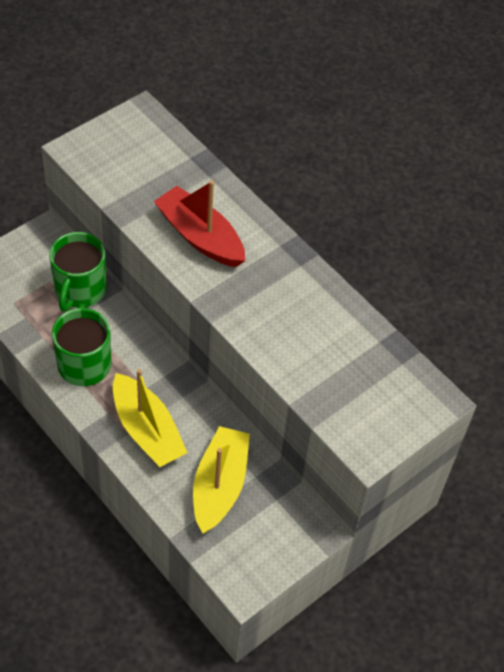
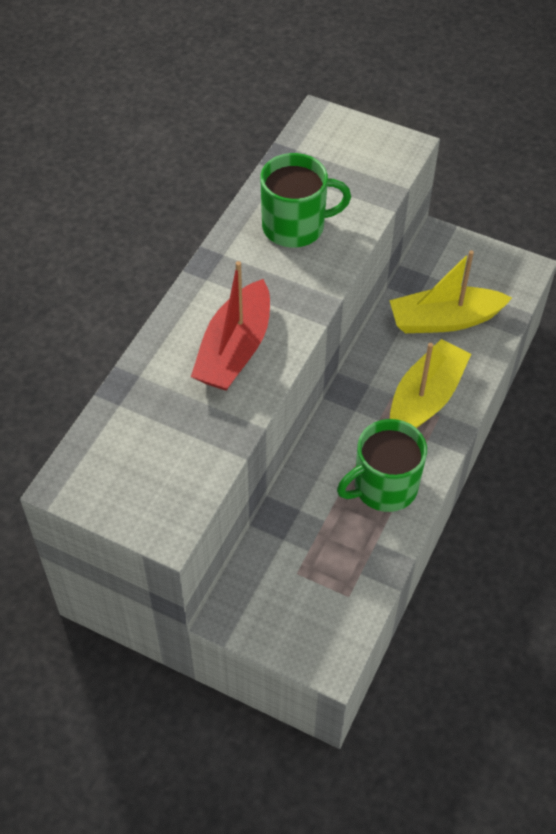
camera: 110 degrees left, 0 degrees up
green mug [49,232,107,312] -> green mug moved to [260,153,351,247]

